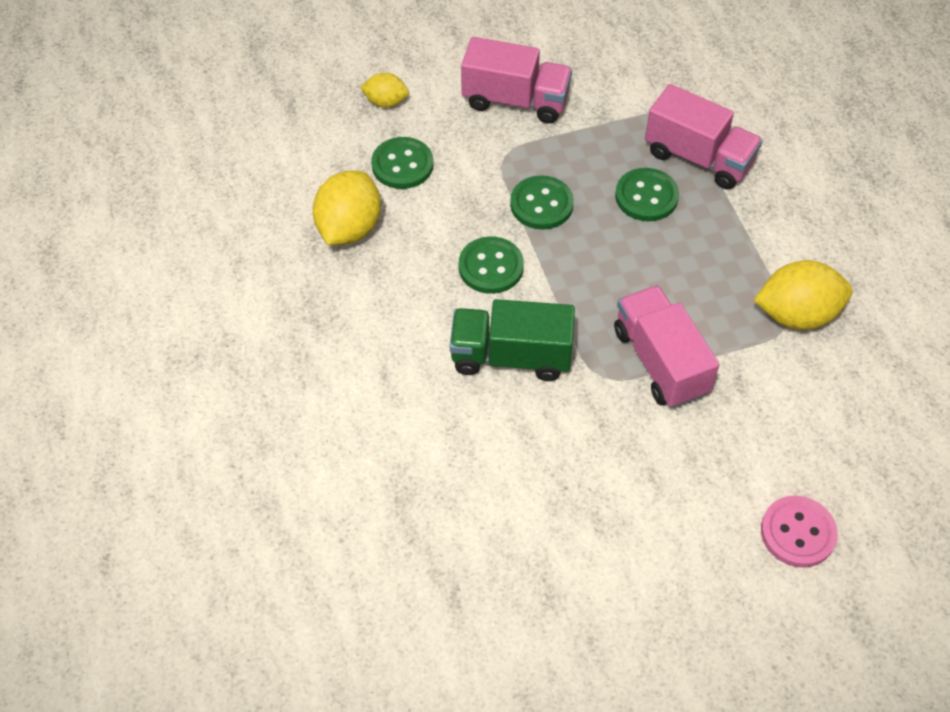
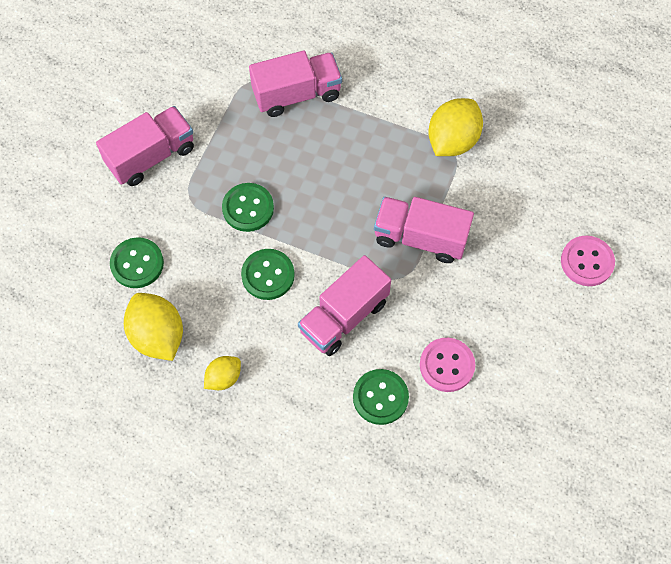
camera: 50 degrees left, 10 degrees up
yellow lemon [360,73,409,108] -> yellow lemon moved to [204,356,241,390]
green truck [450,299,575,381] -> pink truck [298,255,391,356]
green button [615,168,679,221] -> green button moved to [353,369,409,425]
none -> pink button [420,338,475,392]

